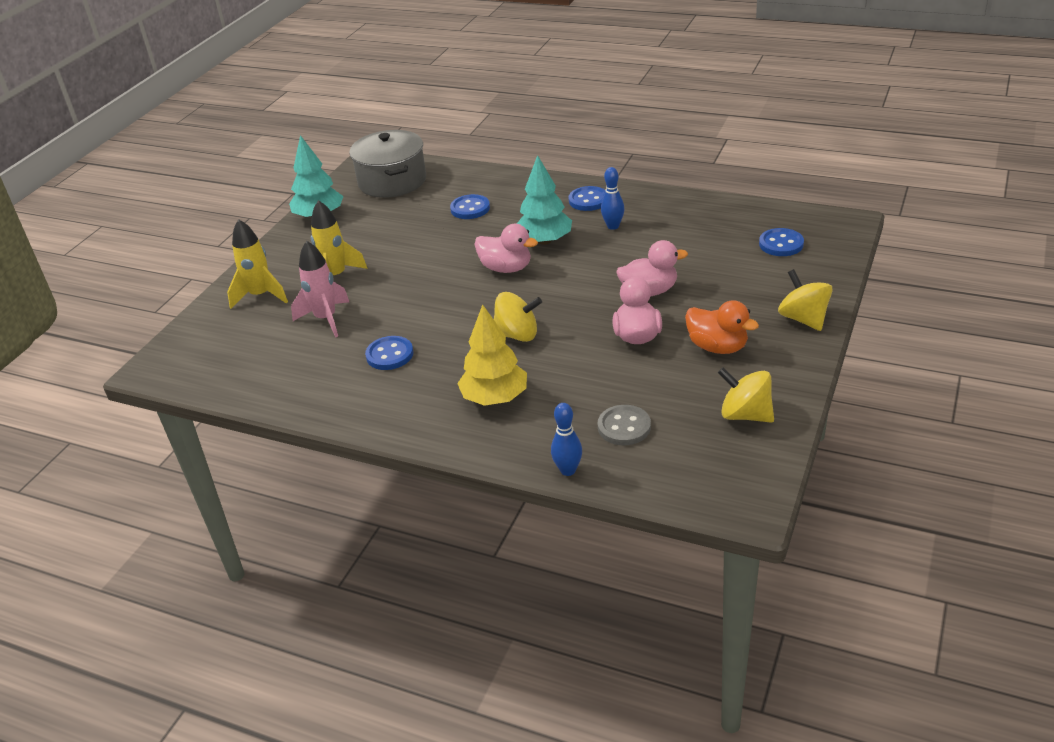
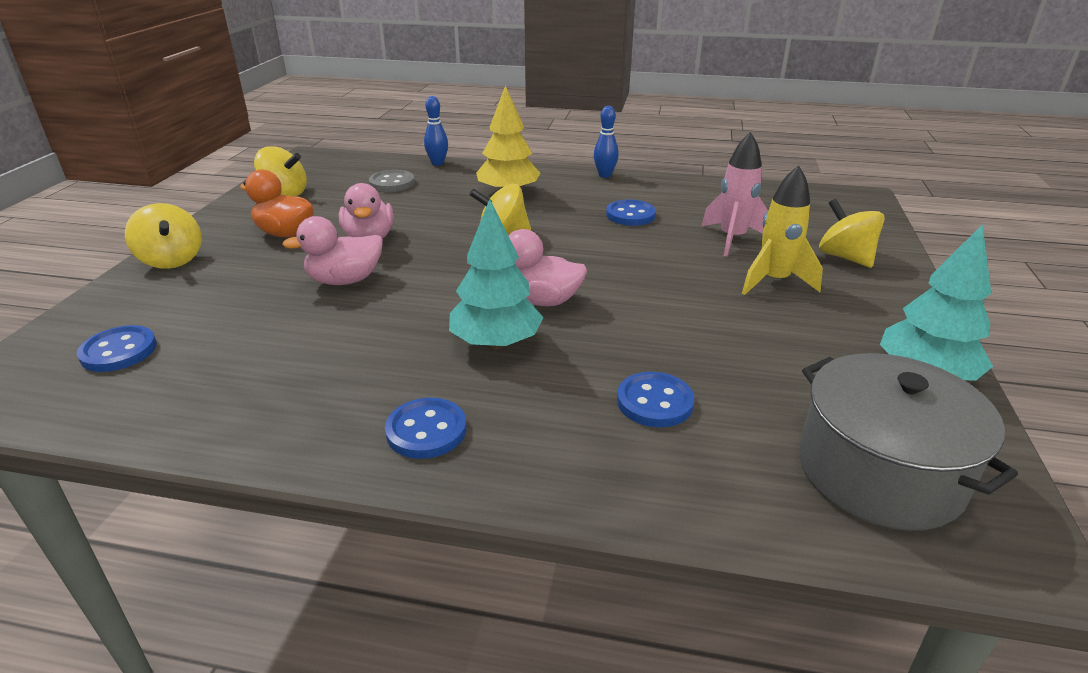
camera: 165 degrees right, 5 degrees down
yellow rocket [227,219,288,309] -> yellow spinning top [819,199,885,268]
blue bowling pin [601,167,624,230] -> blue bowling pin moved to [594,106,619,178]

